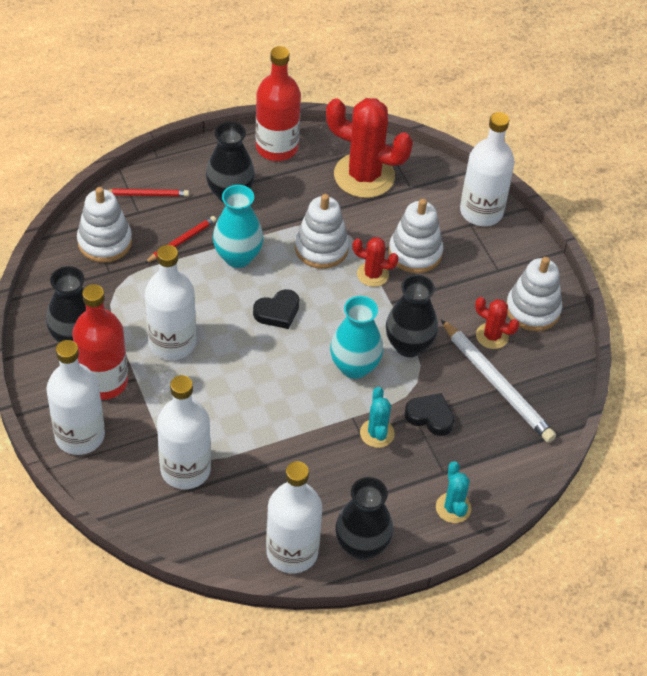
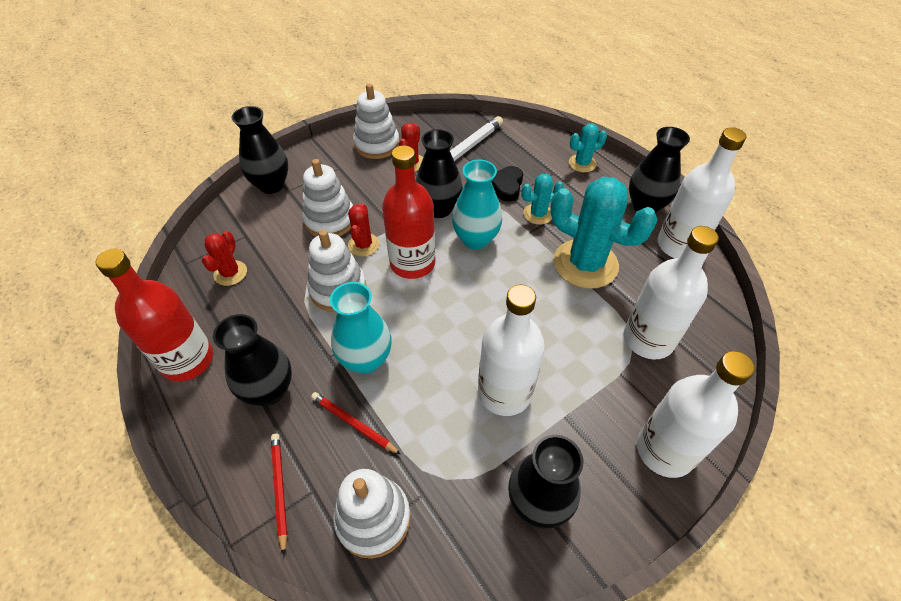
camera: 100 degrees left, 0 degrees up
red bottle [72,284,128,400] -> red bottle moved to [382,145,436,279]
black heart [253,289,300,329] -> none
red cactus [326,98,413,198] -> red cactus [202,231,247,286], size x0.50
white bottle [460,112,514,226] -> black vase [231,106,288,194]
none -> turquoise cactus [550,177,658,289]

